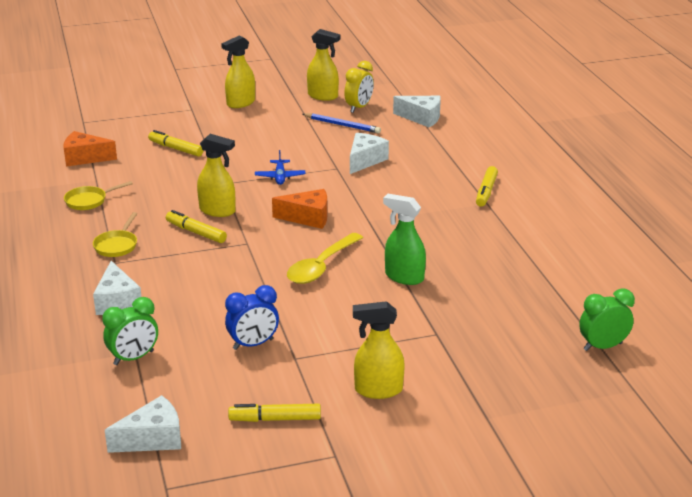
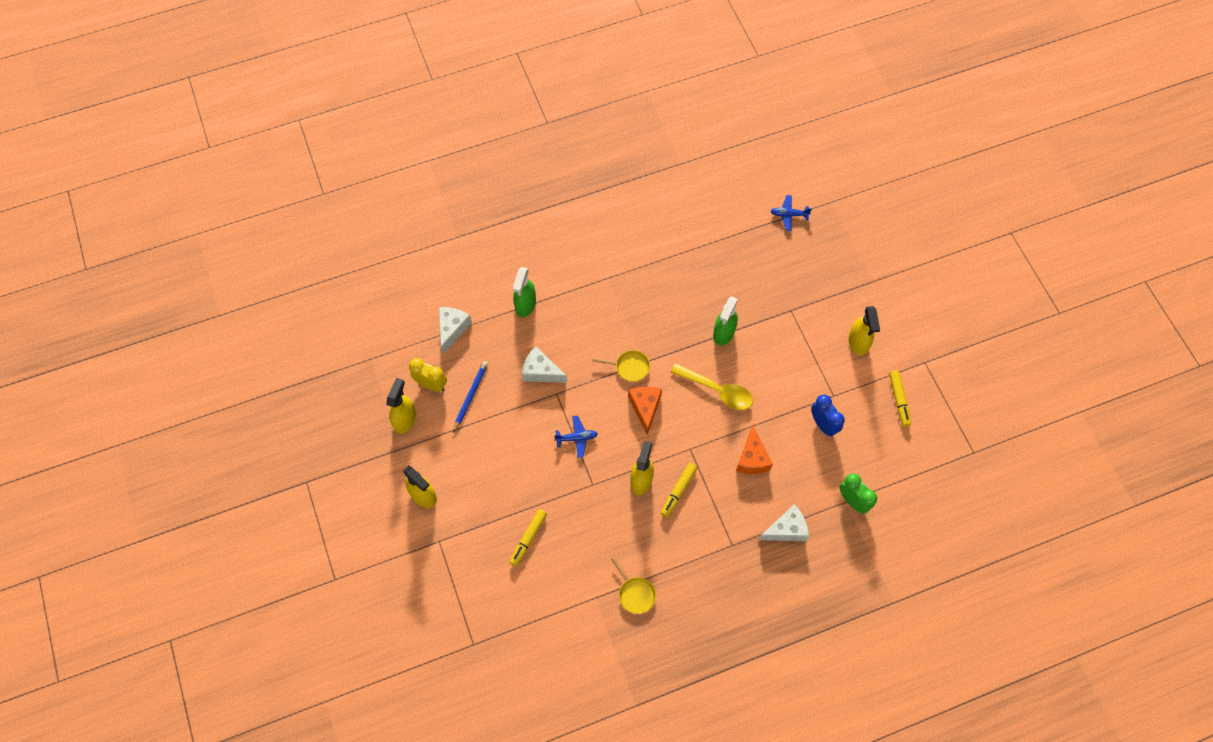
camera: 95 degrees left, 35 degrees up
orange cheese [63,131,117,167] -> orange cheese moved to [736,425,773,474]
yellow pan [93,212,137,257] -> yellow pan moved to [592,350,650,382]
white cheese [105,395,181,453] -> none
yellow marker [476,166,498,207] -> none
green clock [579,288,635,351] -> blue plane [770,195,812,231]
none -> green spray bottle [513,267,536,317]

